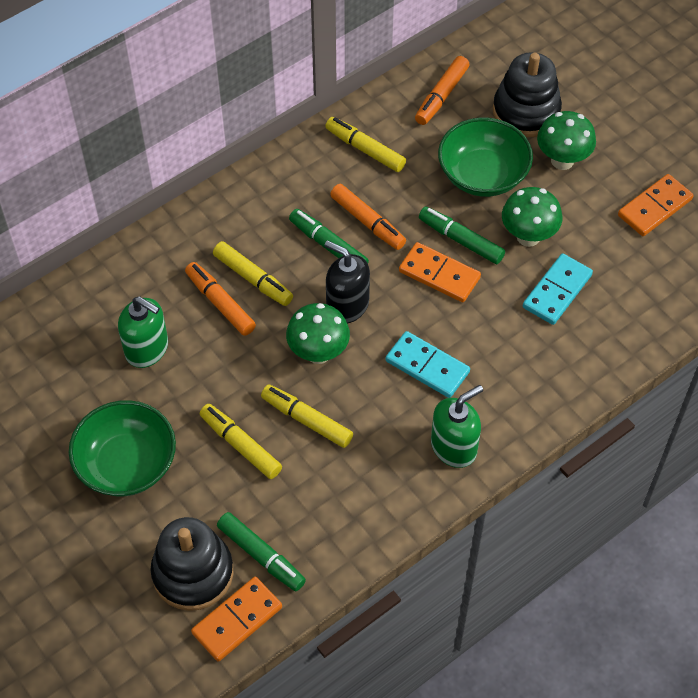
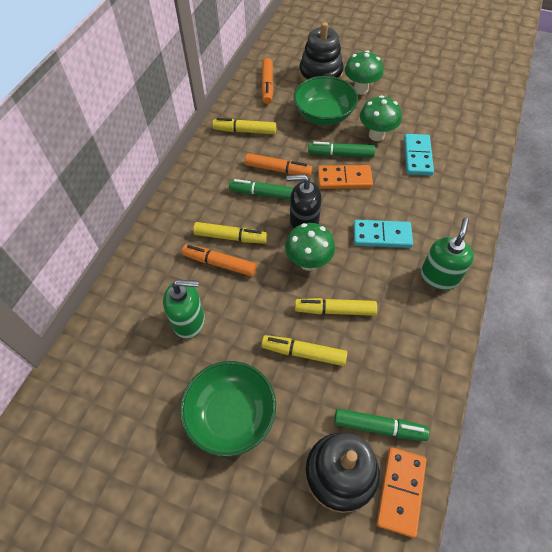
camera: 30 degrees left, 0 degrees up
orange domino [618,174,694,236] -> none

